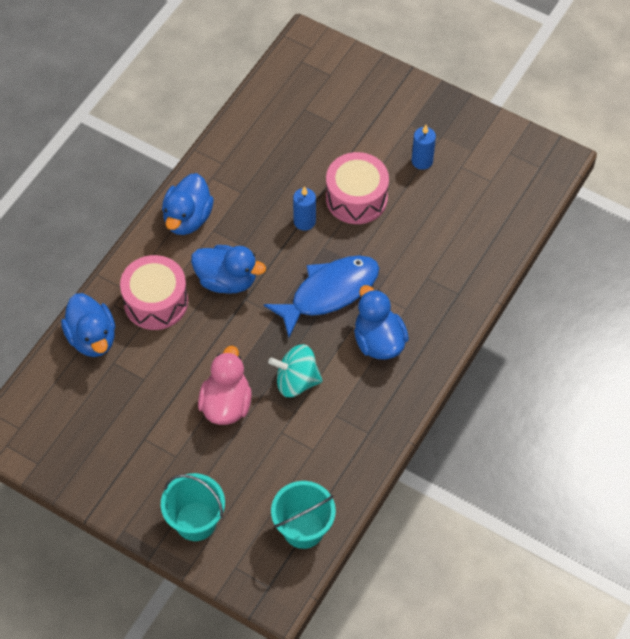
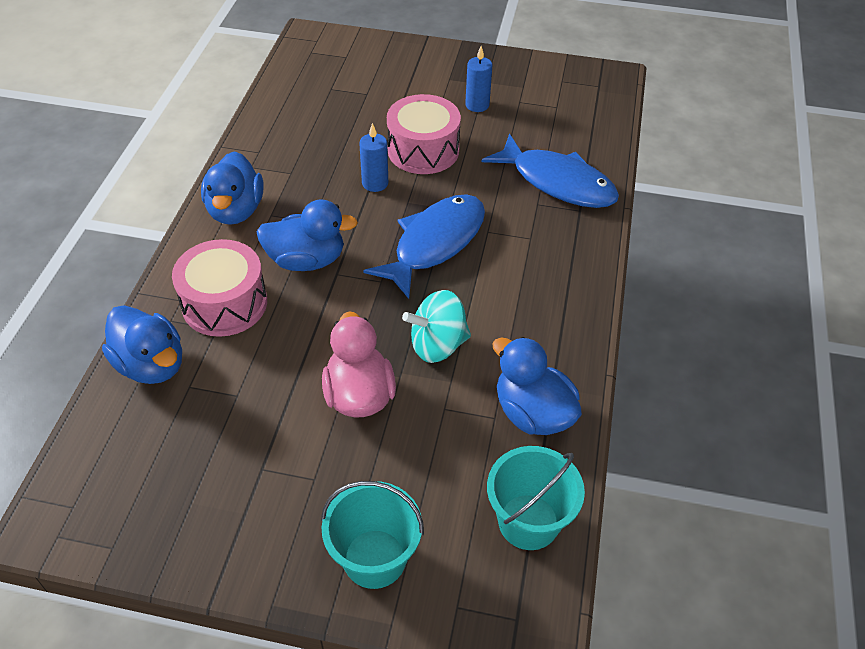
camera: 20 degrees left, 10 degrees down
blue duck [354,285,409,359] -> blue duck moved to [492,337,582,435]
none -> blue fish [482,134,619,208]

